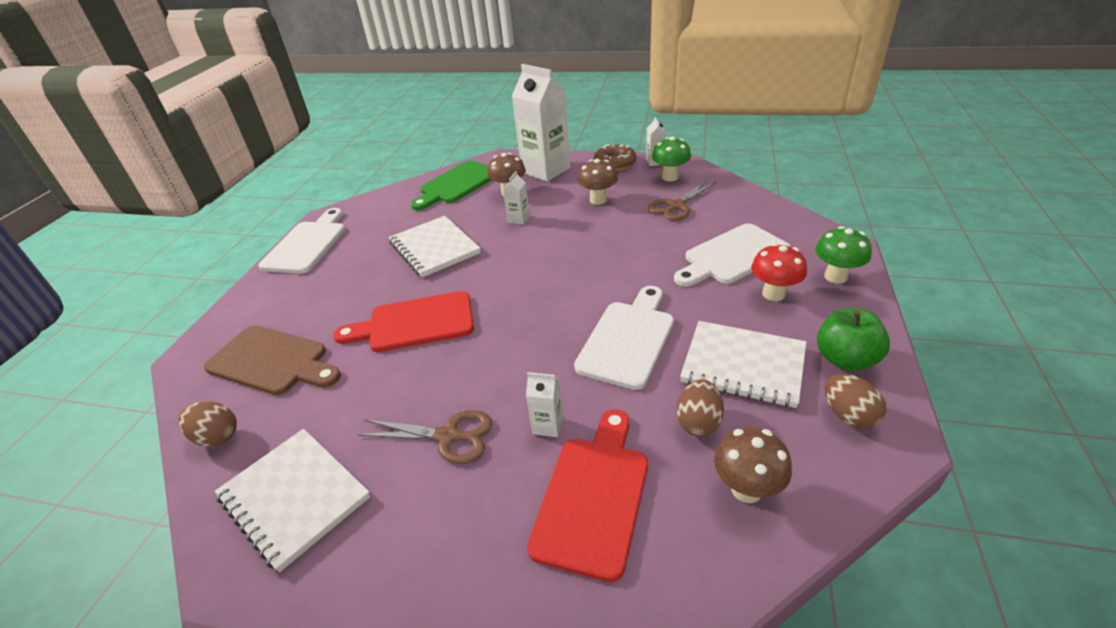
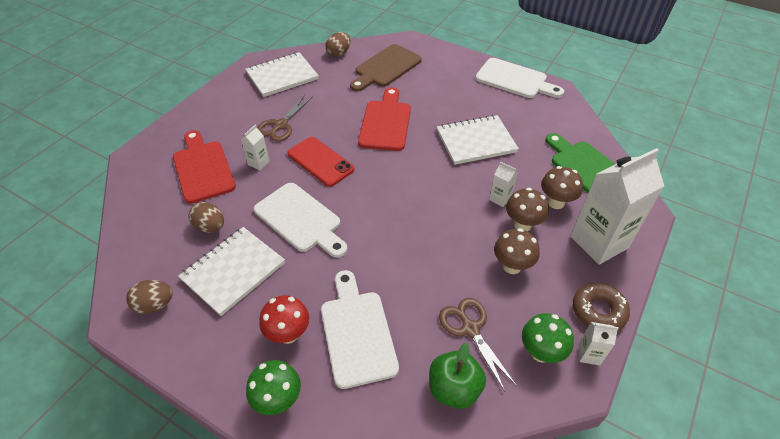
camera: 105 degrees right, 10 degrees up
red cutting board [527,409,648,582] -> red cutting board turned 150 degrees counterclockwise [173,130,236,204]
brown mushroom [714,427,792,503] -> brown mushroom moved to [506,188,549,231]
green apple [817,308,890,371] -> green apple moved to [429,342,486,409]
none -> red phone [287,137,354,187]

